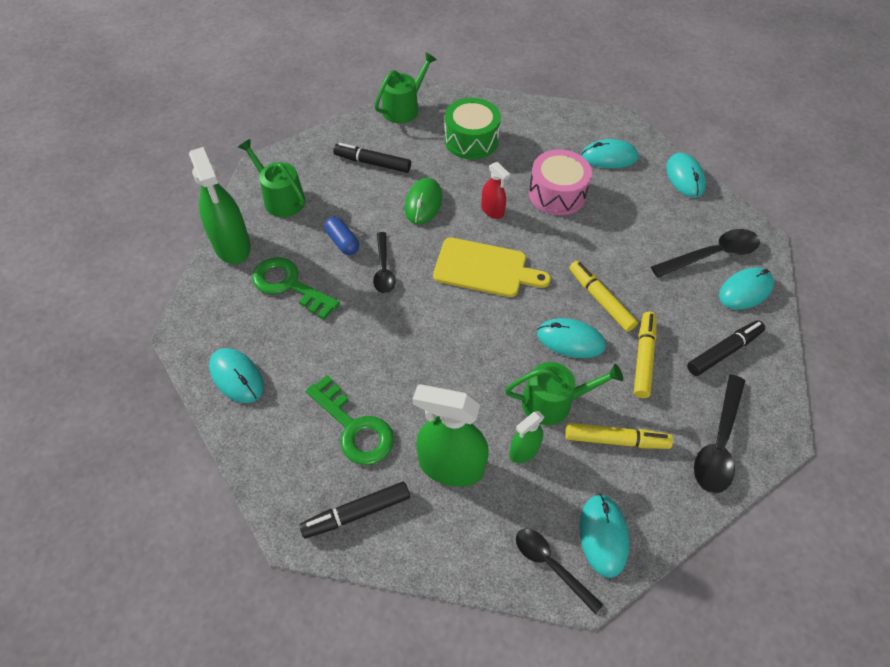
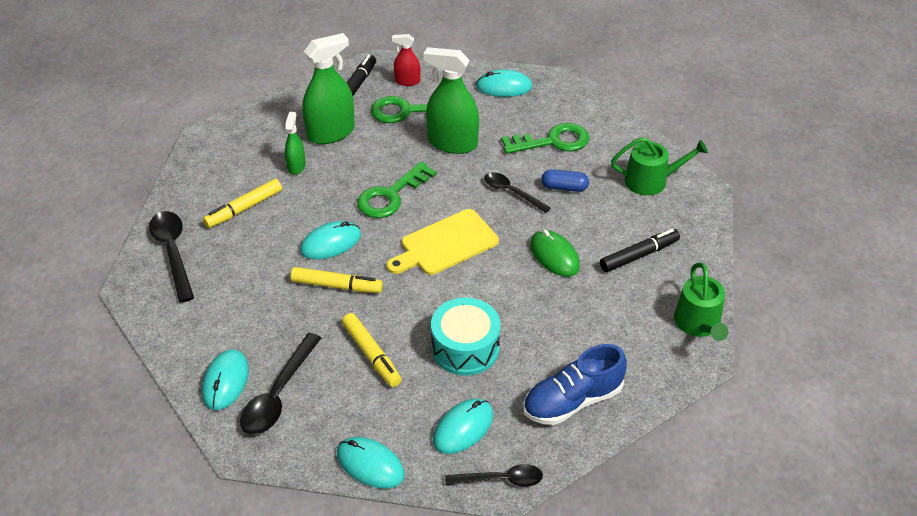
camera: 135 degrees right, 10 degrees down
green spray bottle [189,147,251,264] -> green spray bottle moved to [423,47,479,154]
green drum [444,98,501,160] -> none
red spray bottle [481,162,510,219] -> red spray bottle moved to [392,34,420,86]
green watering can [505,362,623,425] -> none
black spoon [516,529,603,614] -> black spoon moved to [445,464,543,487]
pink drum [529,150,592,215] -> turquoise drum [431,297,501,376]
turquoise mouse [579,494,630,578] -> none
yellow marker [634,311,657,398] -> yellow marker moved to [342,313,402,387]
black marker [687,320,765,376] -> none
none -> green key [357,162,437,218]
none -> blue shoe [523,344,627,425]

